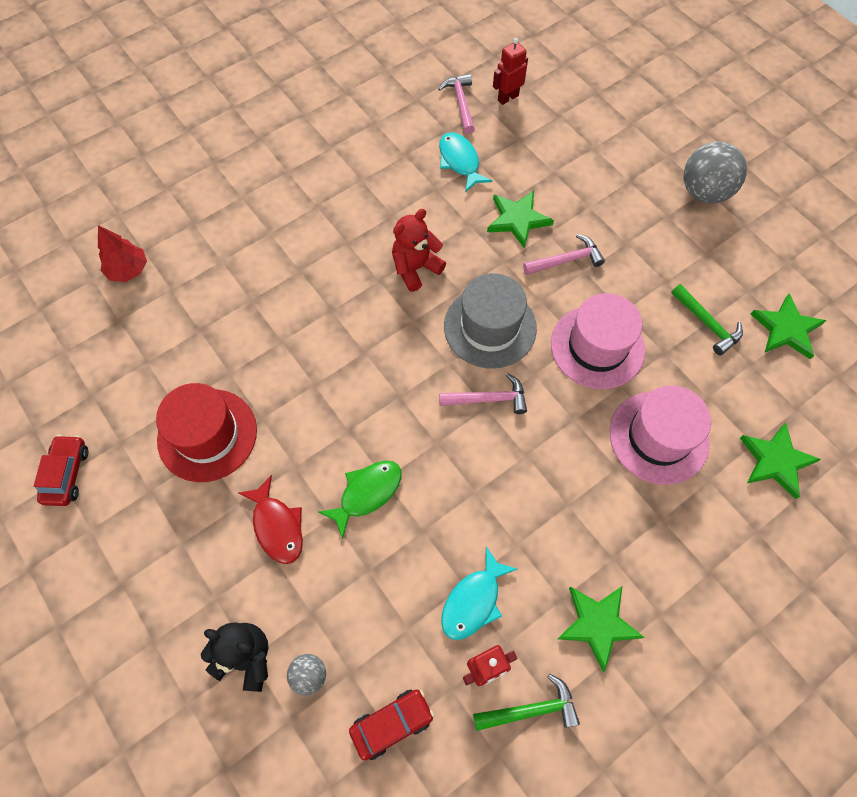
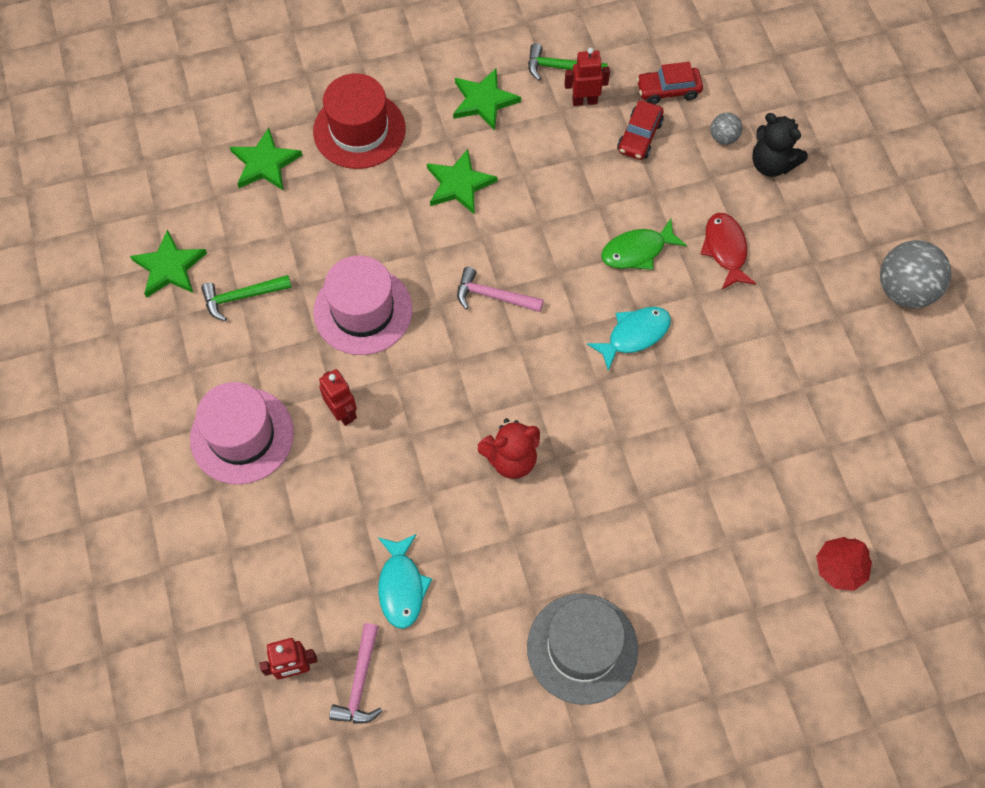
camera: 160 degrees left, 0 degrees up
red car [34,435,88,506] -> red car moved to [617,100,664,160]
red hat [156,383,257,482] -> red hat moved to [313,73,406,169]
turquoise fish [441,547,518,640] -> turquoise fish moved to [587,307,671,371]
grey hat [444,273,537,369] -> grey hat moved to [527,594,638,705]
green star [487,191,554,249] -> green star moved to [427,149,498,214]
pink hammer [523,234,605,275] -> red robot [319,369,357,426]
pink hat [610,385,711,485] -> pink hat moved to [190,382,294,484]
green hammer [671,284,743,356] -> green hammer turned 90 degrees counterclockwise [201,275,292,321]
grey ball [683,142,747,203] -> grey ball moved to [880,240,951,308]

